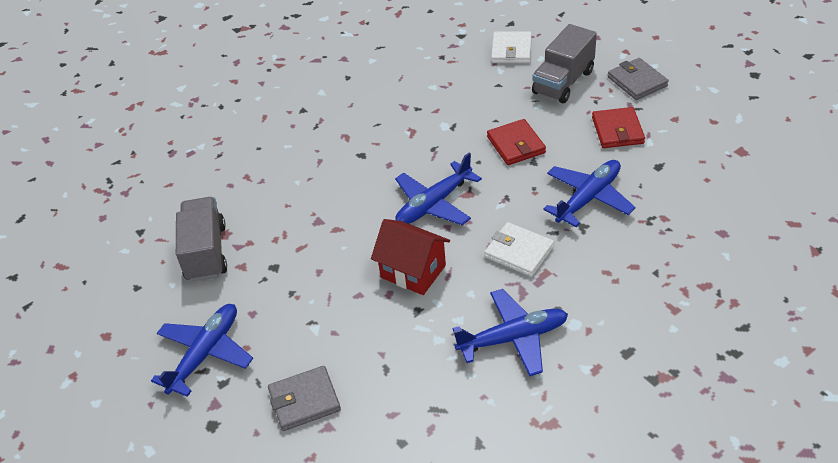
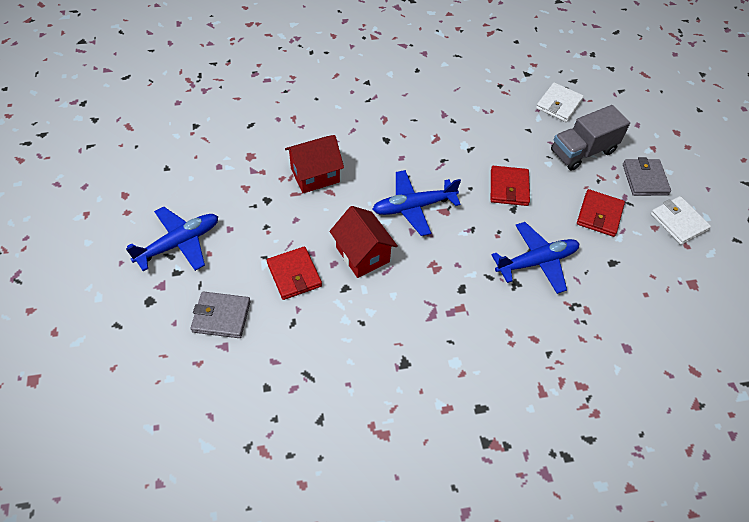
camera: 20 degrees right, 10 degrees up
grey truck [176,197,227,282] -> none
blue plane [452,289,568,376] -> none
white wallet [484,222,554,277] -> white wallet moved to [651,196,711,245]
none -> red wallet [267,246,322,300]
none -> red house [285,135,344,193]

